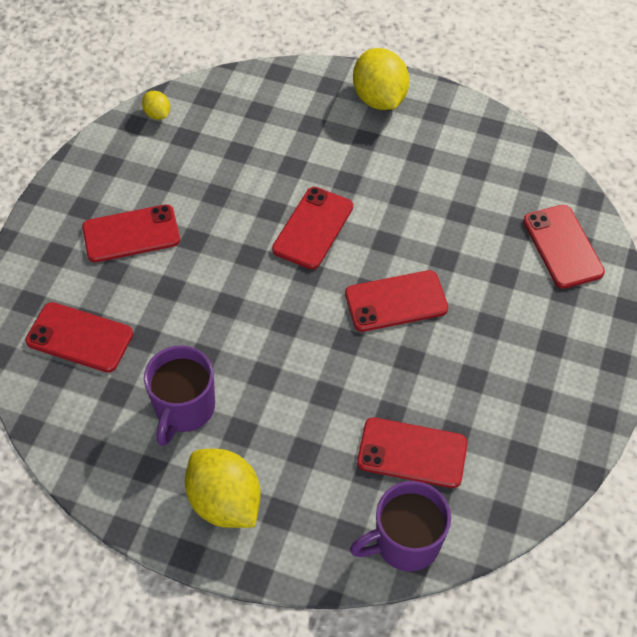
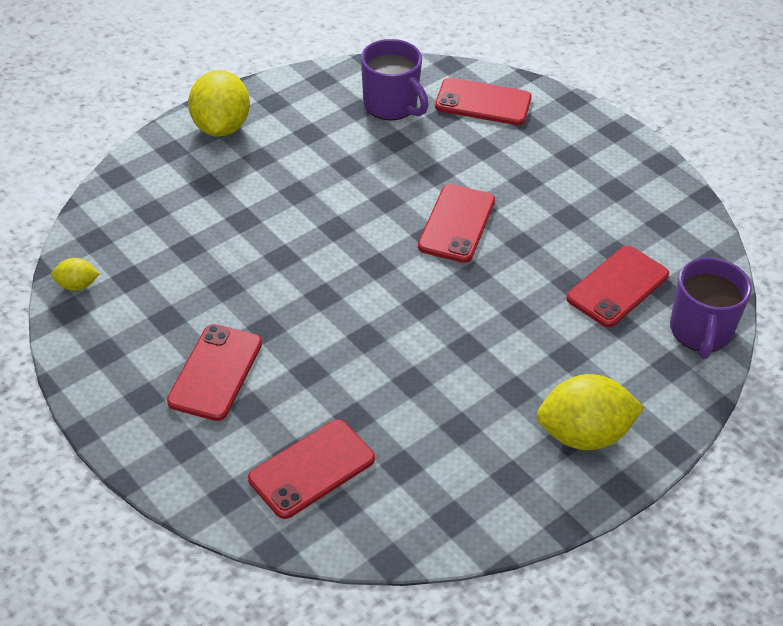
camera: 60 degrees left, 10 degrees down
purple mug [144,346,215,446] -> purple mug moved to [361,39,429,120]
red phone [272,187,353,269] -> none
yellow lemon [353,48,409,110] -> yellow lemon turned 75 degrees clockwise [188,70,250,137]

